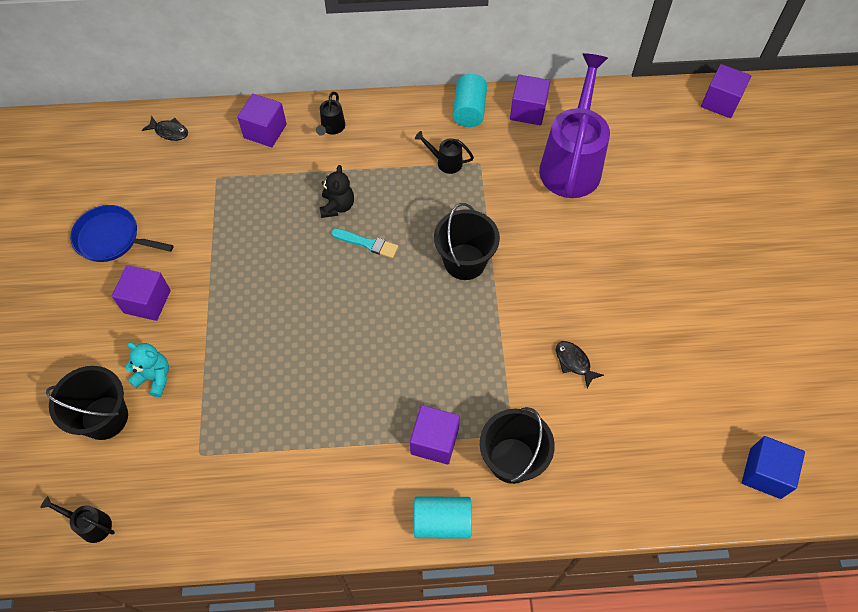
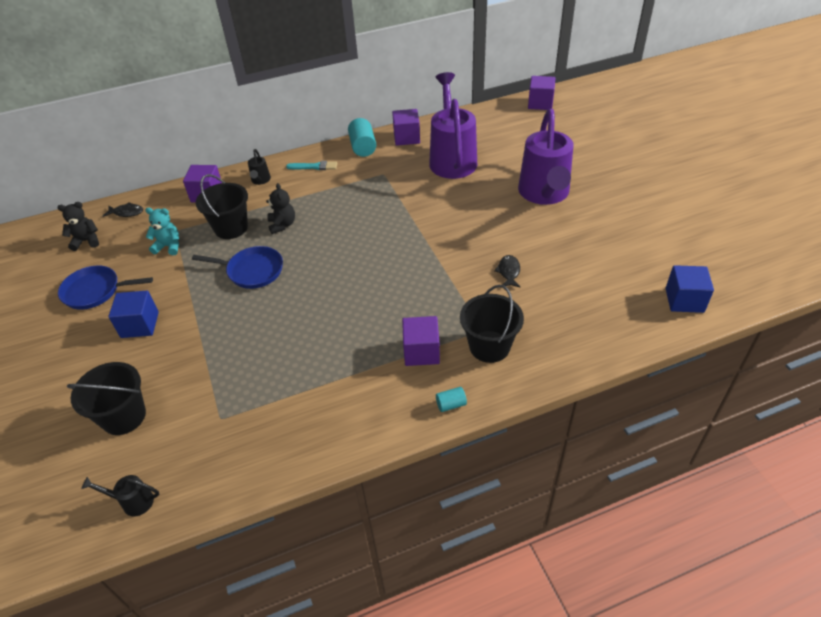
camera: 15 degrees left, 15 degrees down
purple cube [112,265,171,321] -> blue cube [108,291,159,338]
turquoise teddy bear [125,342,169,397] -> turquoise teddy bear moved to [145,208,179,255]
turquoise brush [331,228,398,258] -> turquoise brush moved to [286,161,337,170]
turquoise cylinder [414,497,472,539] -> turquoise cylinder [436,387,467,412], size x0.54
black watering can [415,131,474,174] -> none
black bucket [434,203,500,280] -> black bucket moved to [196,174,248,239]
black fish [556,341,604,388] -> black fish turned 60 degrees clockwise [494,255,520,287]
none -> black teddy bear [58,202,99,251]
none -> blue pan [192,246,283,289]
none -> purple watering can [518,109,573,205]

